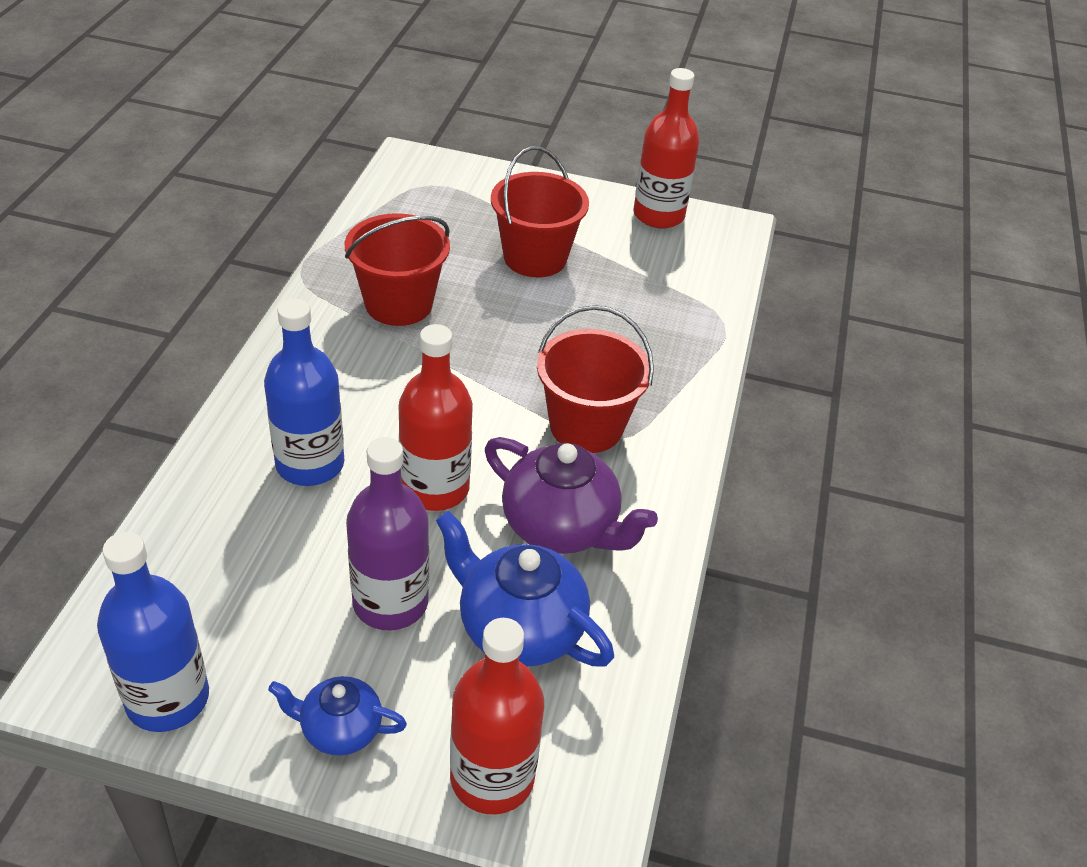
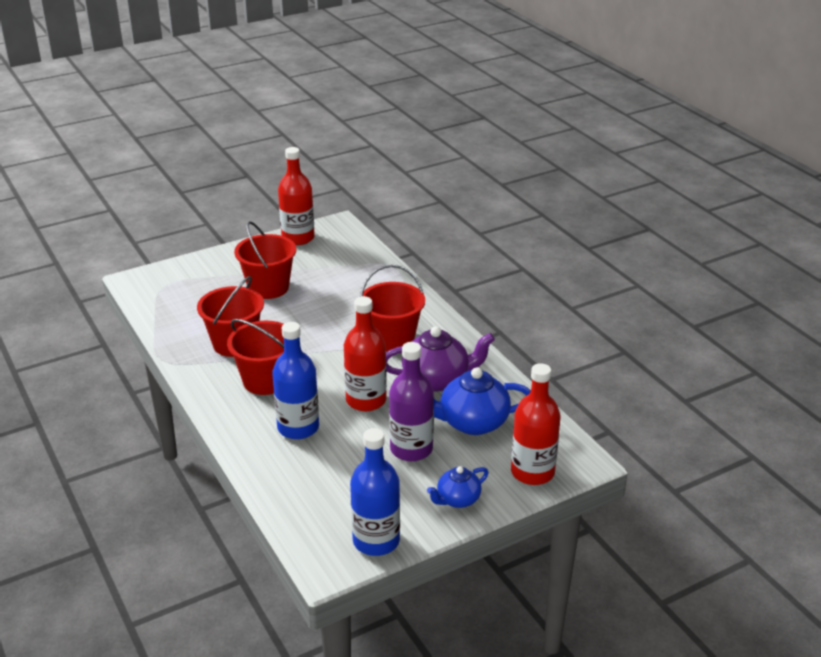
camera: 40 degrees left, 10 degrees down
none -> red bucket [227,319,284,395]

